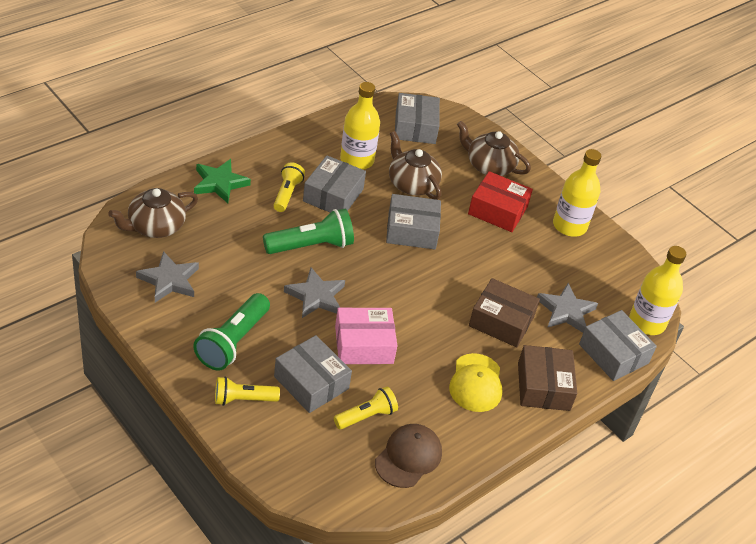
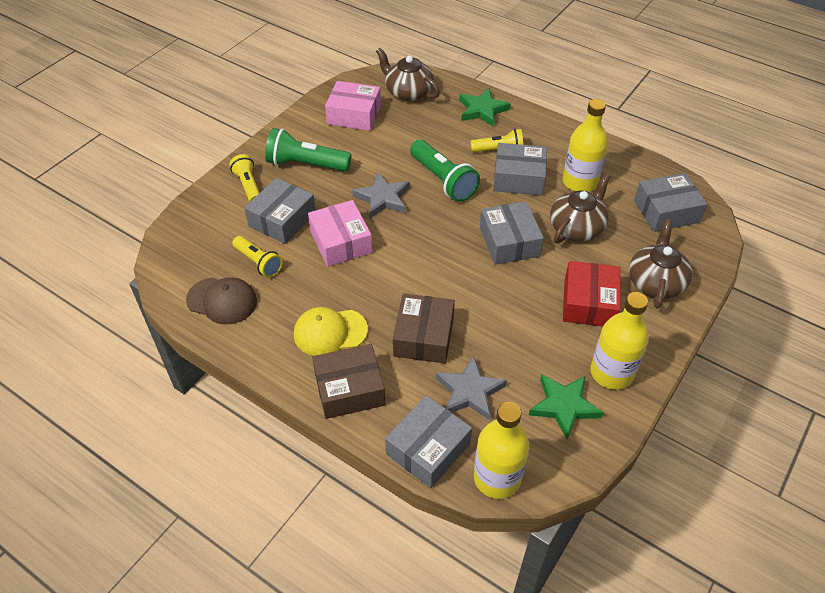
camera: 80 degrees right, 5 degrees up
grey star [136,251,199,303] -> pink box [325,81,381,131]
none -> green star [529,374,603,439]

